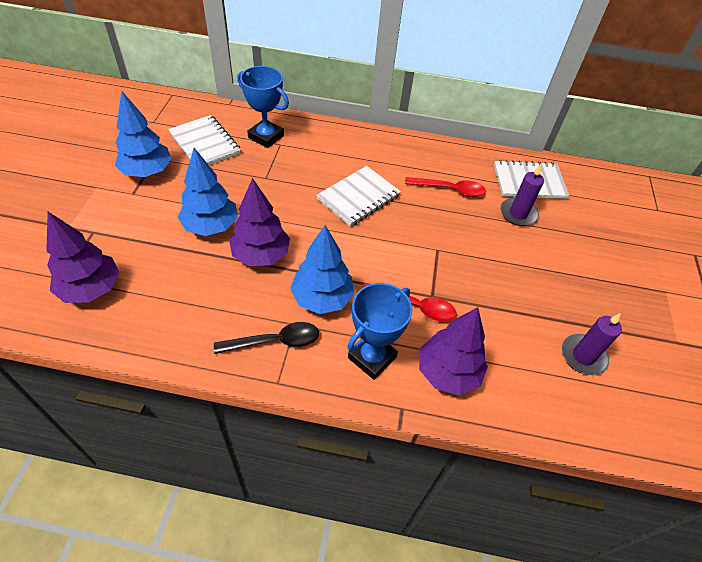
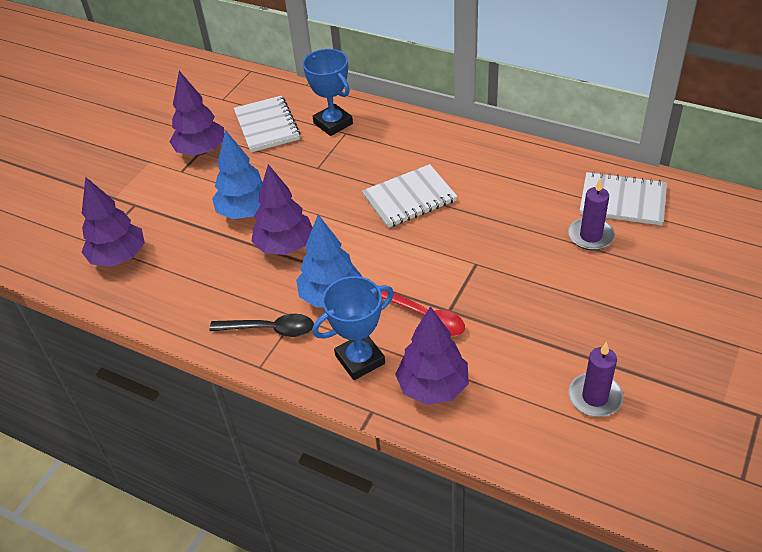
camera: 25 degrees right, 5 degrees down
blue tree [115,91,172,177] -> purple tree [169,71,224,156]
red spoon [405,177,486,197] -> none

